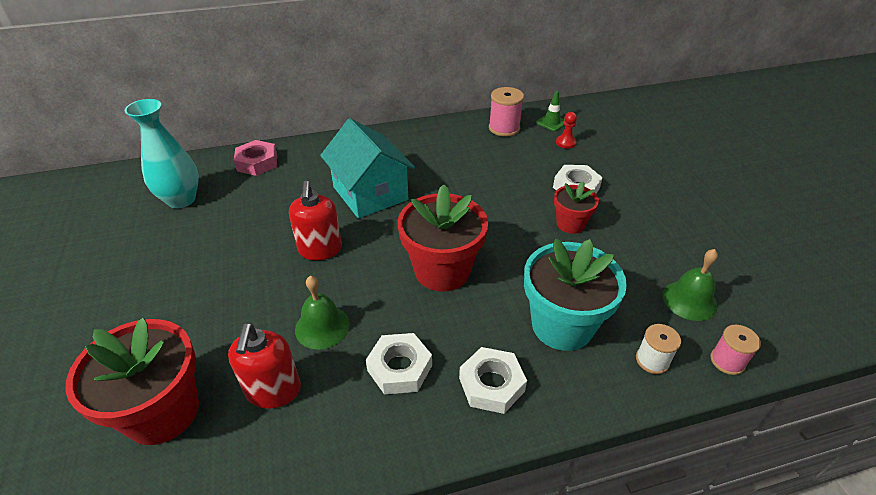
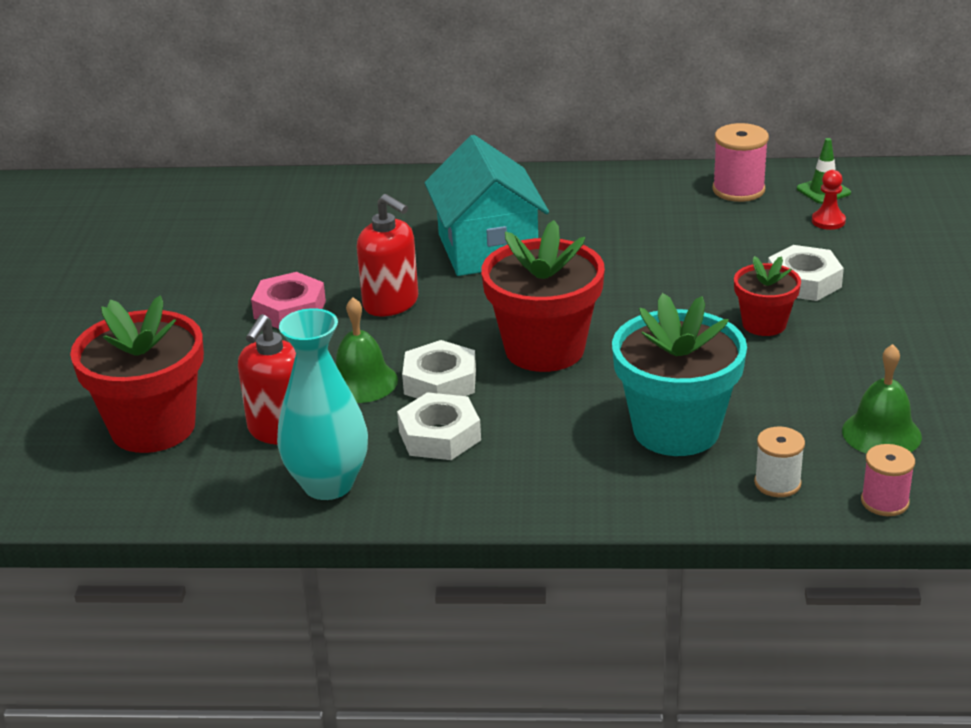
camera: 20 degrees right, 10 degrees down
turquoise vase [124,99,199,208] -> turquoise vase moved to [277,308,368,500]
pink nut [234,140,277,176] -> pink nut moved to [251,272,326,329]
red soap dispenser [289,181,342,260] -> red soap dispenser turned 60 degrees counterclockwise [357,194,418,316]
white nut [459,347,527,414] -> white nut moved to [402,340,476,399]

